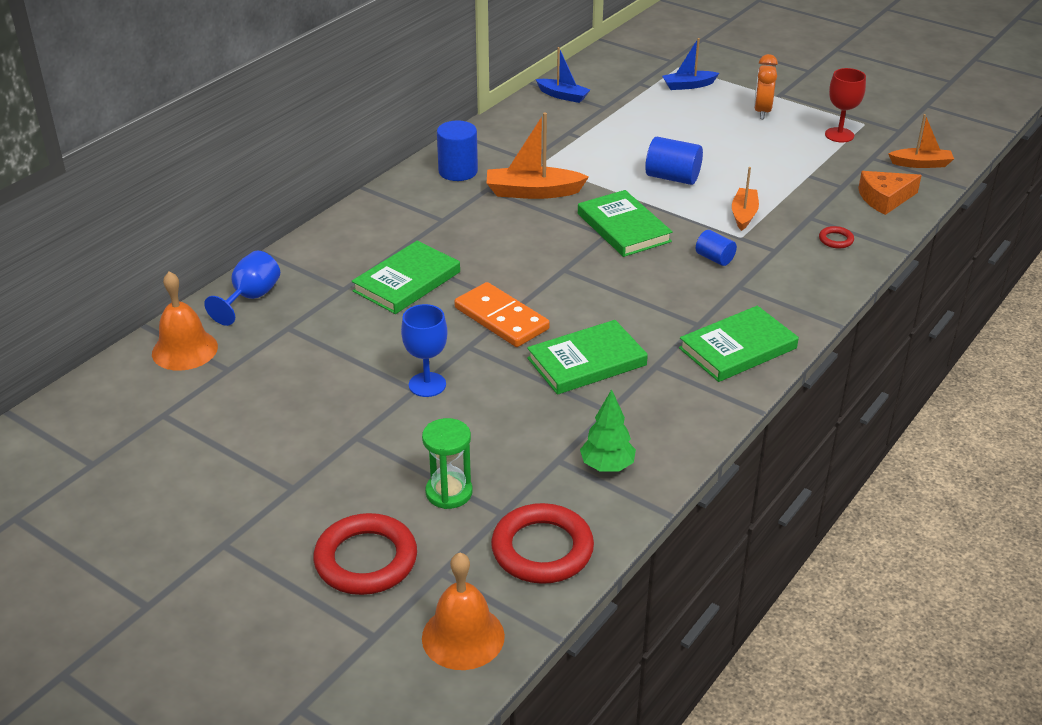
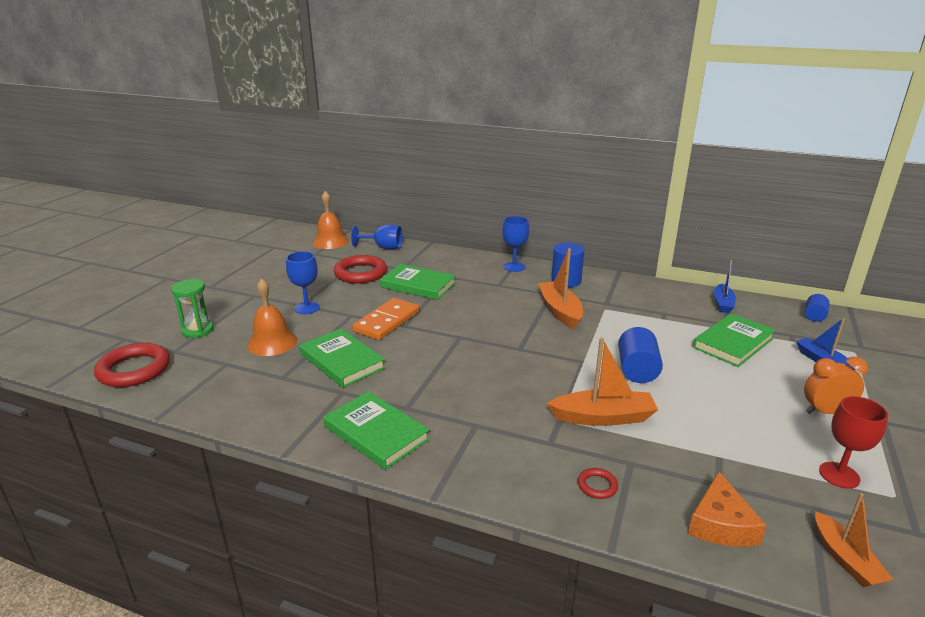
camera: 75 degrees right, 10 degrees down
red ring [313,513,417,595] -> red ring moved to [334,255,387,284]
orange bell [422,552,505,670] -> orange bell moved to [247,278,297,356]
green book [578,190,673,257] -> green book moved to [693,313,776,367]
green tree [580,389,636,471] -> none
blue cylinder [696,230,737,266] -> blue cylinder moved to [805,294,829,322]
orange boat [732,167,759,231] -> orange boat [547,338,658,426], size x1.54
orange cheese [858,171,922,215] -> orange cheese turned 135 degrees counterclockwise [688,472,767,547]
none -> blue goblet [502,216,529,272]

